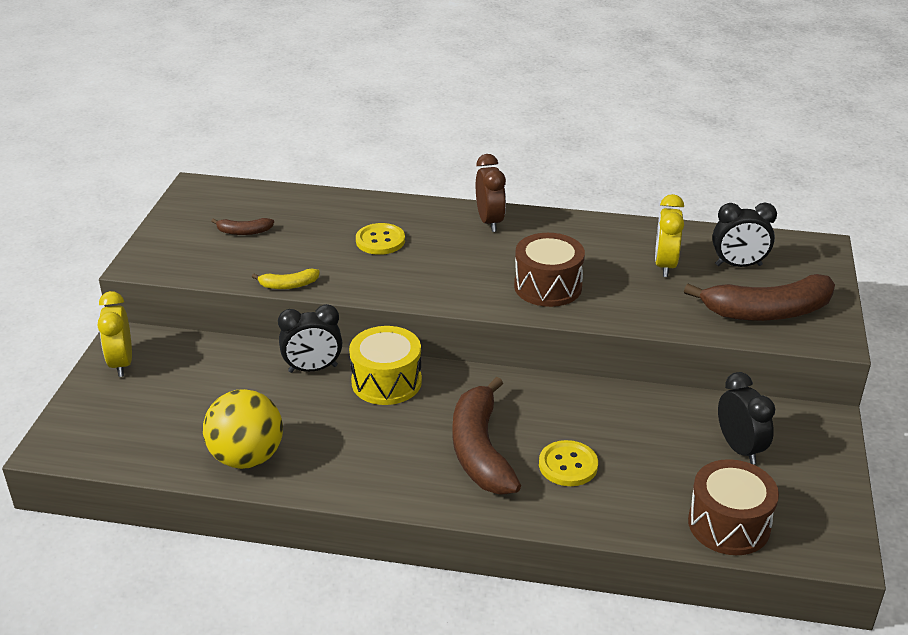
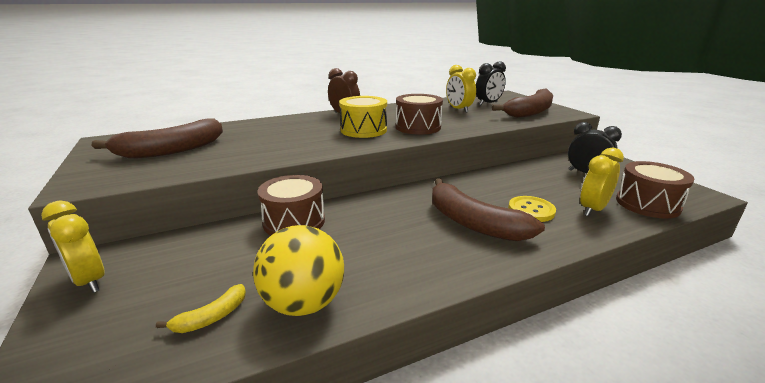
camera: 35 degrees left, 10 degrees down
brown banana [211,218,274,235] -> brown banana [92,118,223,159], size x2.20
yellow banana [252,269,320,289] -> yellow banana moved to [156,284,246,333]
black clock [278,304,342,373] -> brown drum [258,175,325,235]
yellow drum [349,326,422,405] -> yellow drum moved to [339,96,387,138]
yellow button [356,223,405,255] -> none
none -> yellow clock [580,148,624,216]

